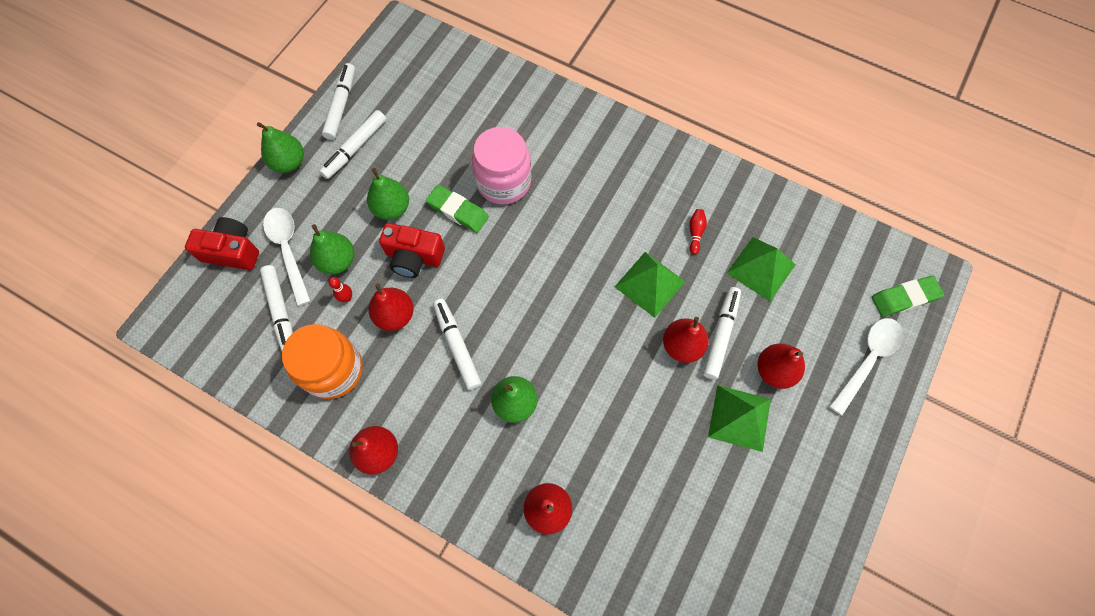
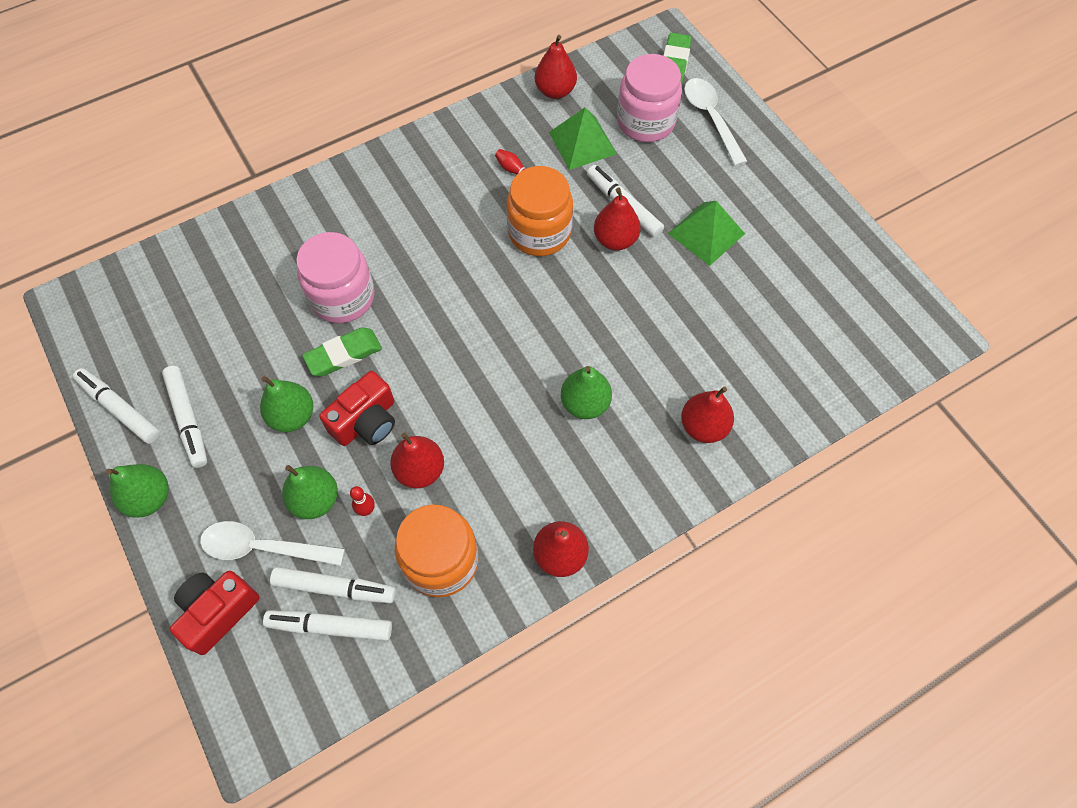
camera: 60 degrees left, 5 degrees down
white marker [433,299,481,390] -> white marker moved to [263,610,392,641]
green pyramid [615,252,685,318] -> orange jar [506,166,573,256]
red pear [757,344,805,389] -> red pear moved to [535,35,577,99]
none -> pink jar [617,54,682,142]

